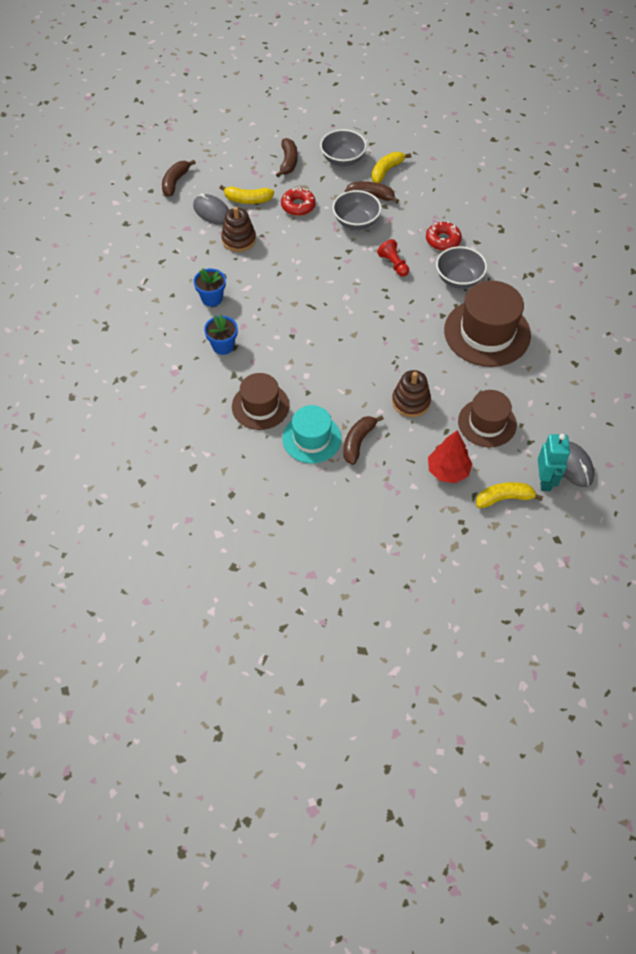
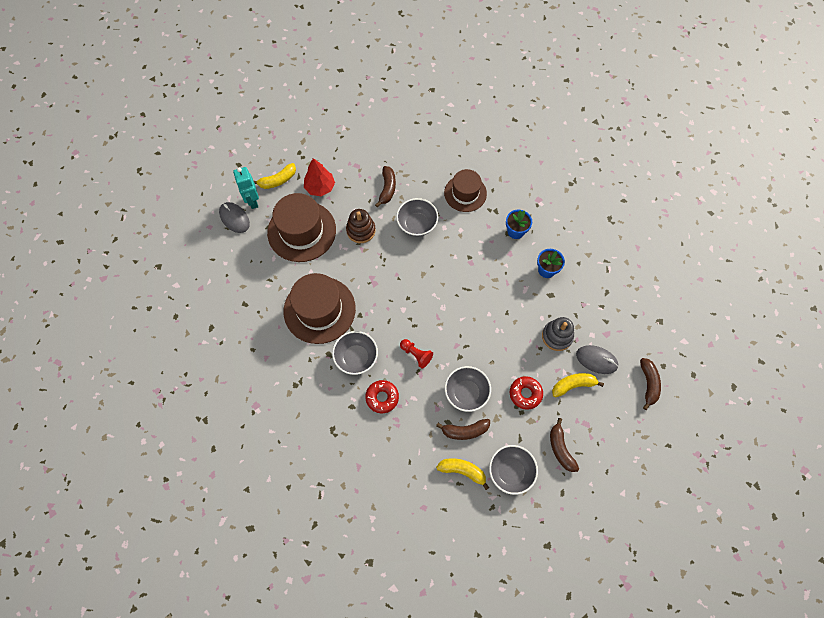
camera: 160 degrees right, 10 degrees up
brown stacking toy [221,207,256,252] -> grey stacking toy [542,317,574,351]
turquoise hat [282,405,341,463] -> none
yellow banana [371,152,411,183] -> yellow banana turned 90 degrees counterclockwise [436,458,489,490]
brown hat [458,390,517,447] -> brown hat [267,193,336,262], size x1.57
none -> grey bowl [396,198,438,237]

